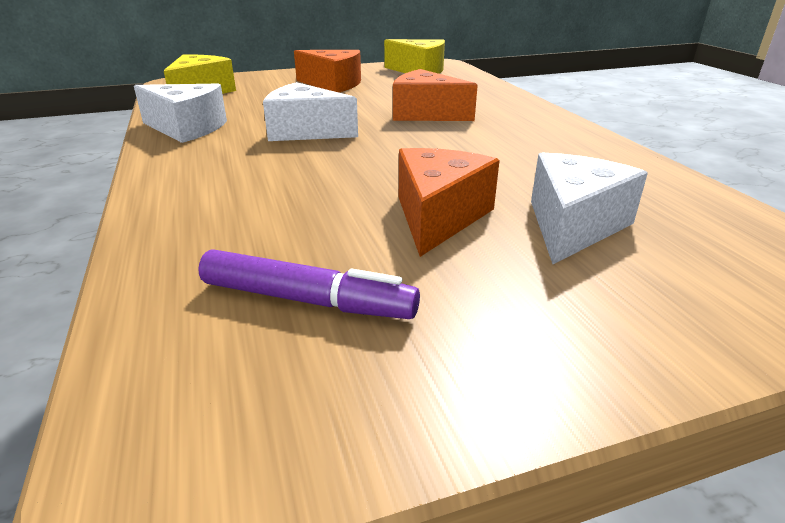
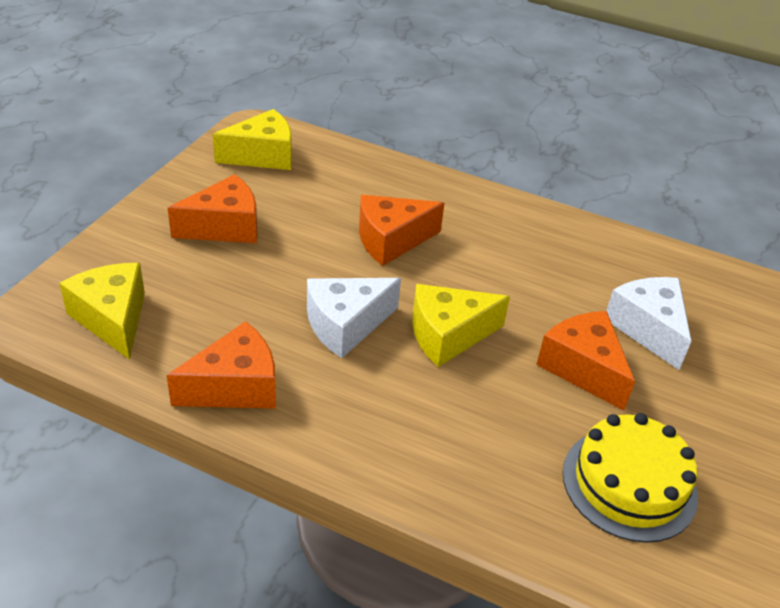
camera: 50 degrees left, 10 degrees up
white cheese [134,84,227,143] -> orange cheese [167,321,276,409]
purple marker [198,249,420,319] -> yellow cake [563,413,698,543]
none -> yellow cheese [412,284,510,367]

